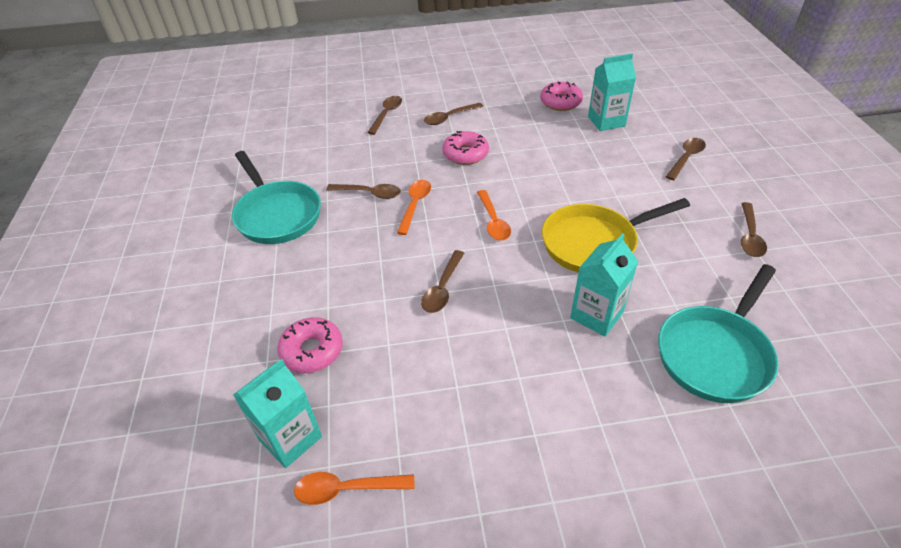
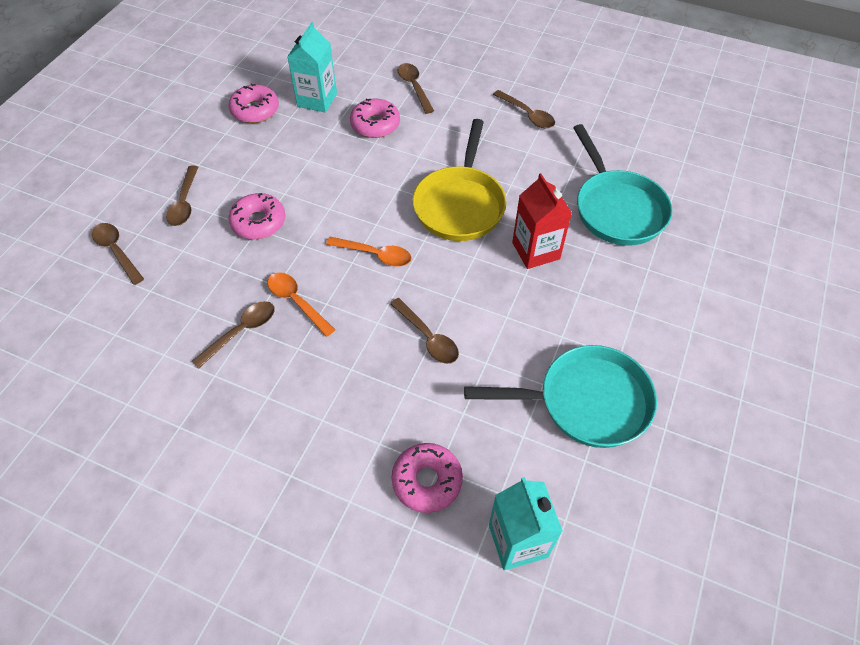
camera: 60 degrees left, 10 degrees up
turquoise pan [232,151,321,244] -> turquoise pan moved to [464,345,657,448]
orange spoon [294,472,415,505] -> none
turquoise carton [570,233,638,336] -> red carton [512,174,572,269]
none -> pink donut [350,98,400,138]

